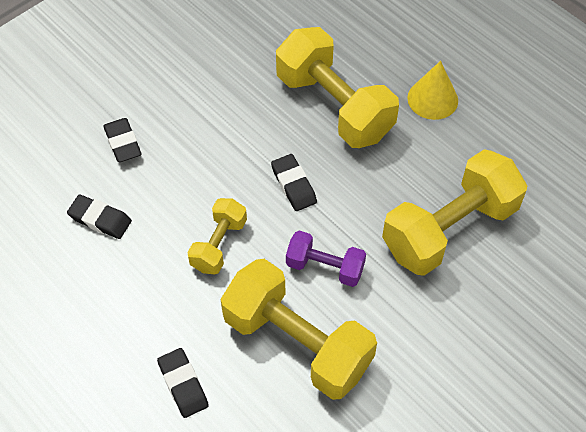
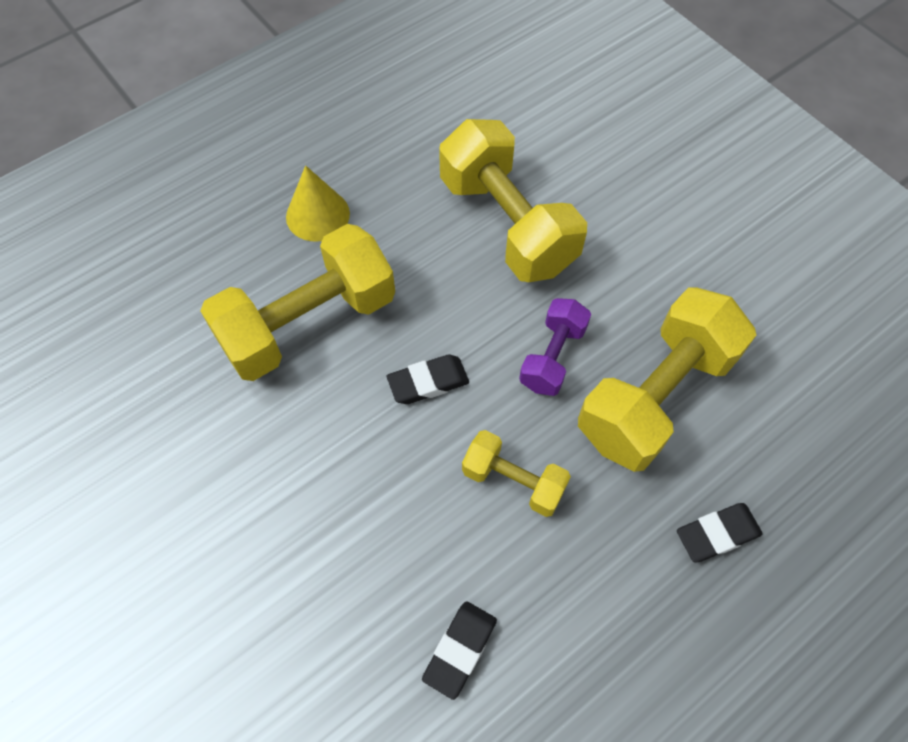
camera: 85 degrees left, 5 degrees up
black eraser [103,118,142,162] -> none

